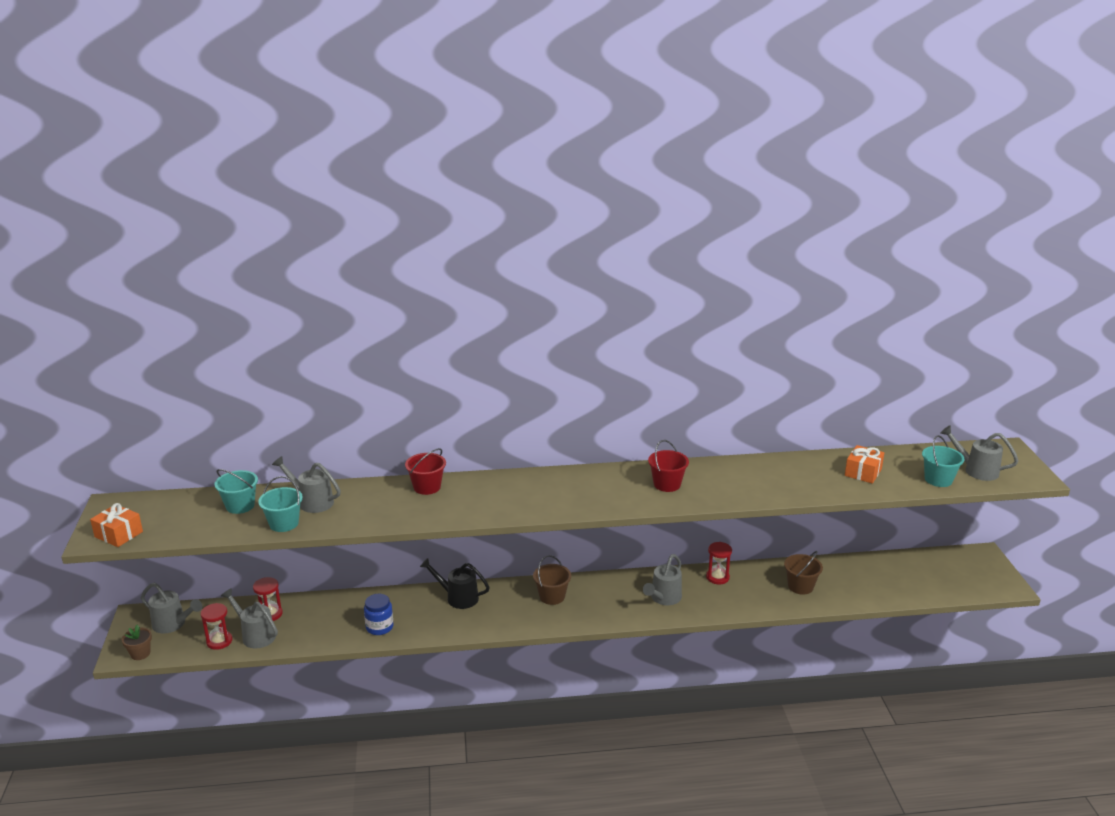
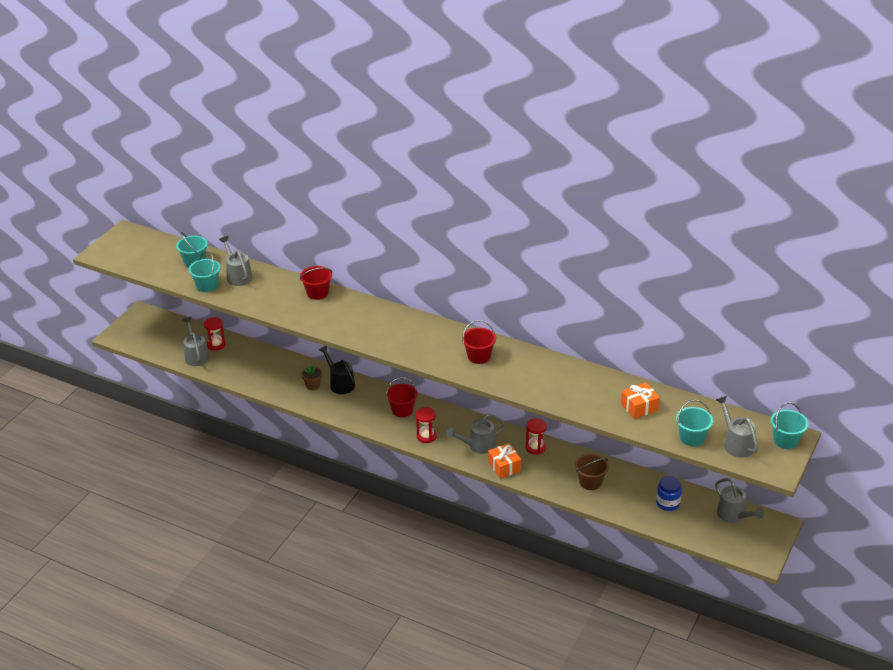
camera: 35 degrees right, 10 degrees up
orange gift [90,503,143,547] -> orange gift moved to [488,443,521,479]
brown flower pot [122,625,152,660] -> brown flower pot moved to [301,364,322,390]
grey watering can [141,583,202,633] -> grey watering can moved to [715,478,764,523]
red hourglass [201,603,232,650] -> red hourglass moved to [416,407,437,443]
blue jar [364,594,394,635] -> blue jar moved to [656,476,682,511]
brown bucket [533,555,571,605] -> red bucket [386,377,418,417]
none -> turquoise bucket [771,402,808,449]

